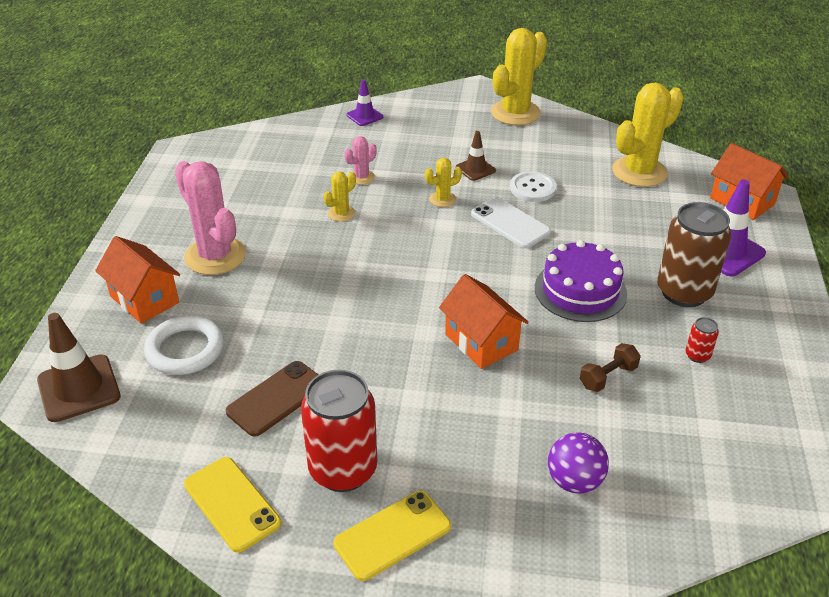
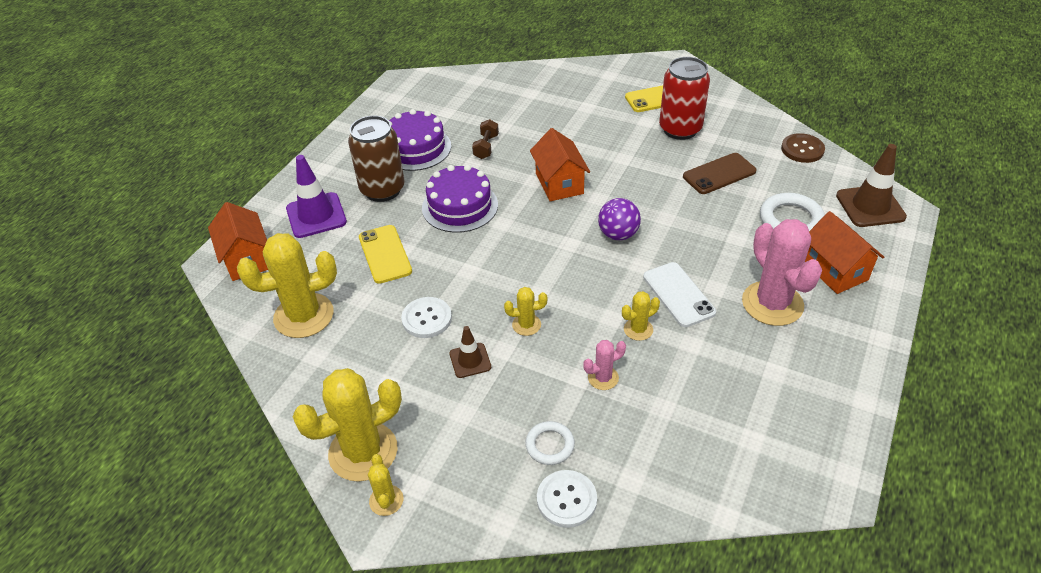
camera: 160 degrees left, 5 degrees up
yellow phone [184,457,281,553] -> yellow phone moved to [359,225,412,284]
purple traffic cone [347,79,383,126] -> white button [537,470,597,528]
white phone [471,197,551,248] -> white phone moved to [643,262,716,327]
purple ball [548,432,609,494] -> purple ball moved to [598,198,641,240]
brown dumbbell [580,343,641,392] -> brown dumbbell turned 60 degrees counterclockwise [472,119,499,159]
red can [686,317,719,363] -> purple cake [389,109,451,171]
none -> yellow cactus [368,454,403,516]
none -> white ring [525,421,575,465]
none -> brown button [781,133,825,163]

